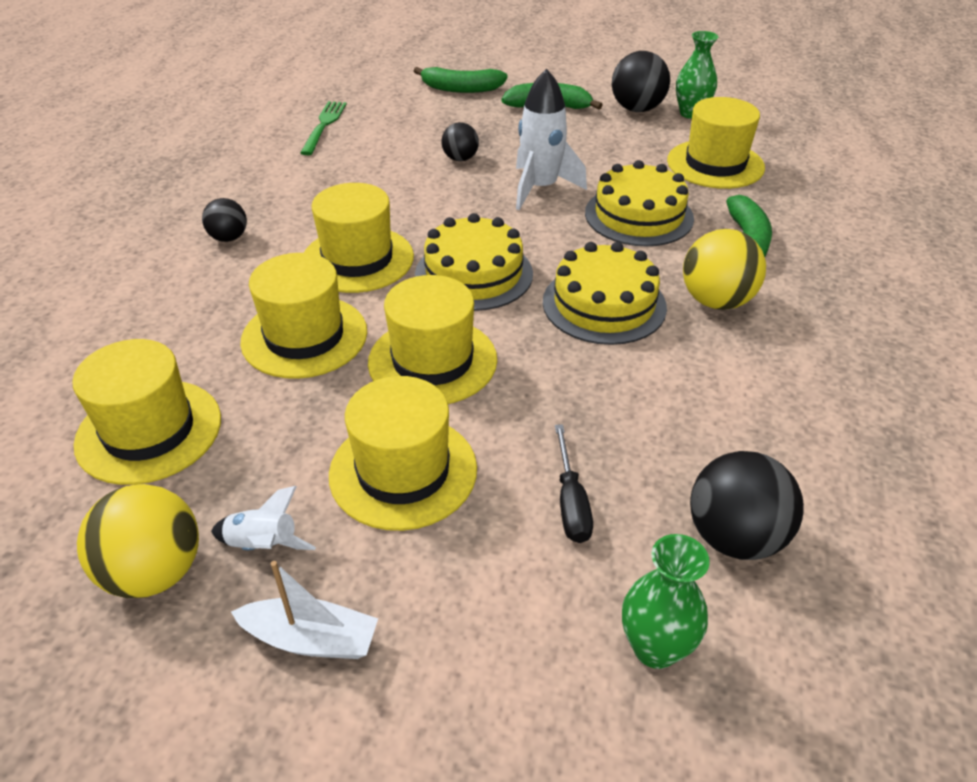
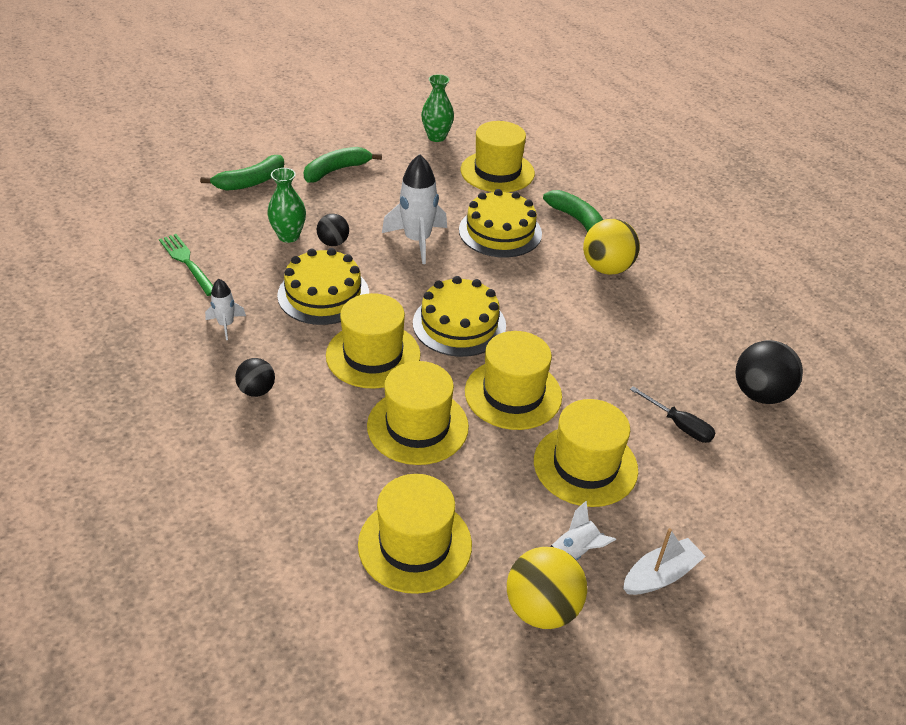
camera: 45 degrees left, 0 degrees up
yellow cake [543,242,667,345] -> yellow cake moved to [277,248,369,325]
black ball [612,51,670,112] -> none
green vase [622,534,710,669] -> green vase moved to [267,168,306,243]
none -> white rocket [205,279,246,340]

